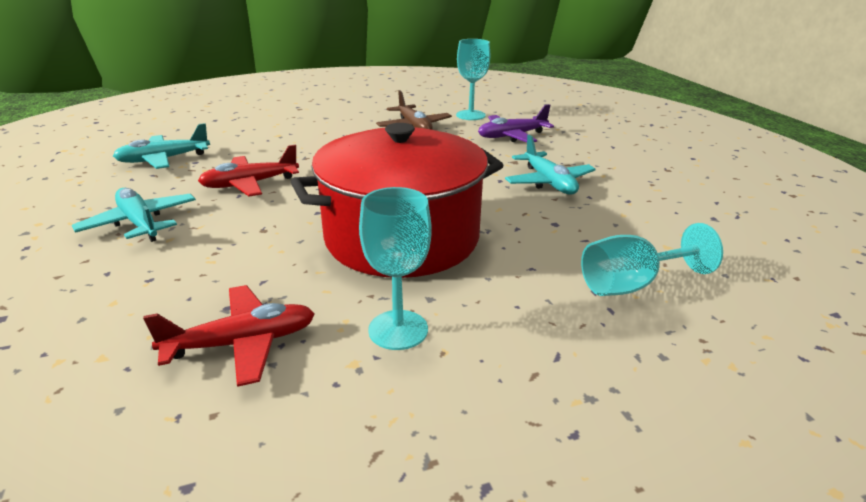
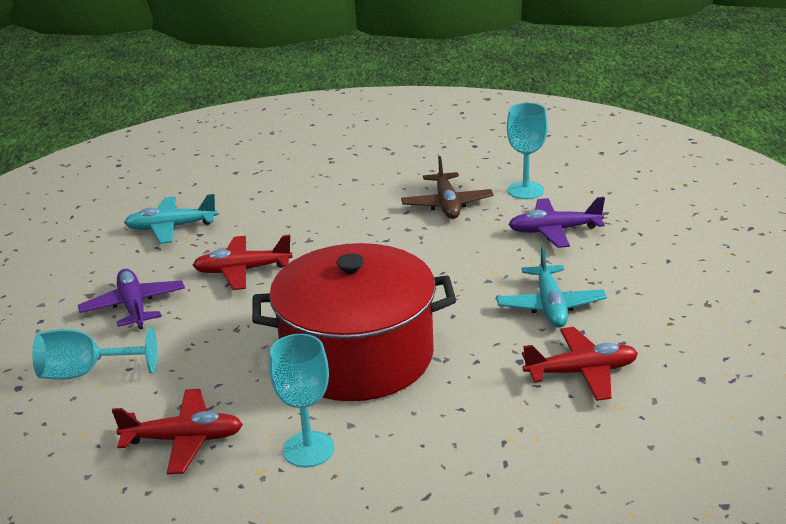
camera: 20 degrees right, 0 degrees up
turquoise plane [72,188,196,242] -> purple plane [78,269,185,329]
turquoise goblet [581,223,723,296] -> turquoise goblet moved to [32,327,157,380]
none -> red plane [522,327,638,401]

